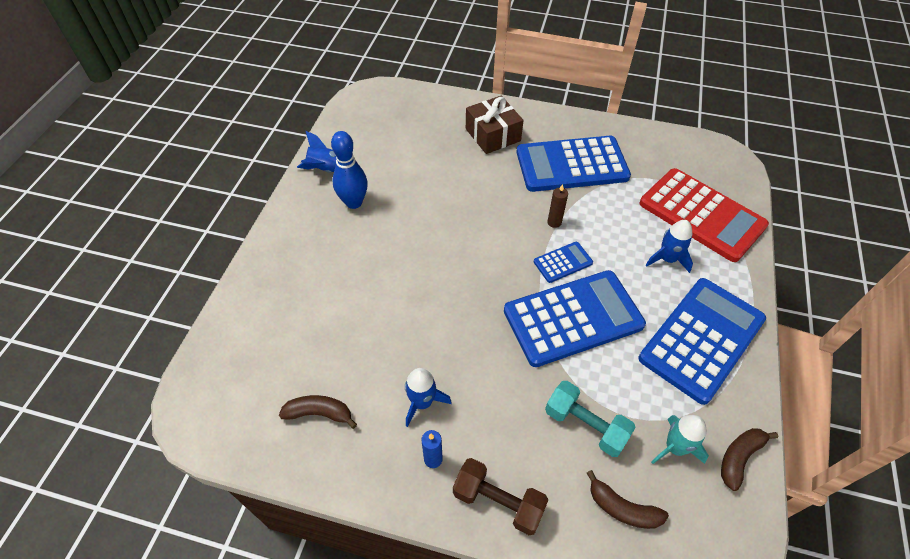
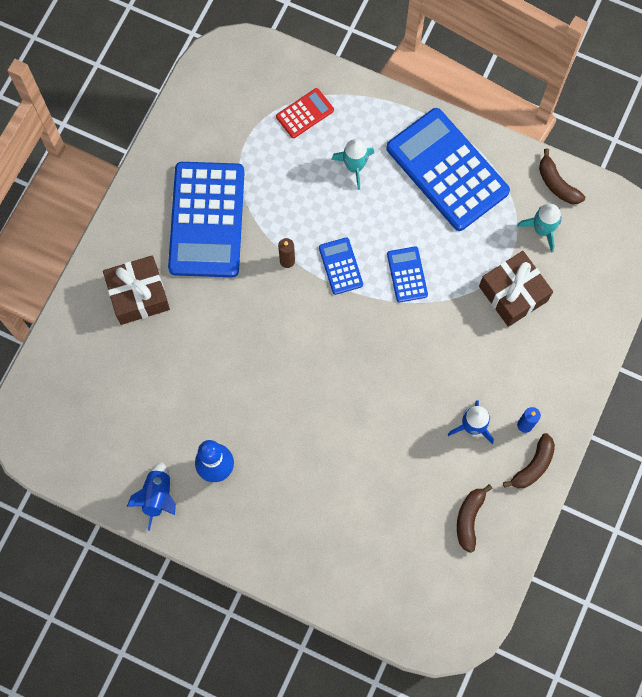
camera: 80 degrees left, 20 degrees up
brown dumbbell [453,458,548,535] -> none
blue calculator [504,270,646,367] -> blue calculator [387,246,428,302], size x0.45
turquoise dumbbell [545,381,636,457] -> brown gift [479,251,553,327]
brown banana [587,470,669,529] -> brown banana moved to [503,433,555,488]
red calculator [640,168,769,262] -> red calculator [276,88,334,138], size x0.45
blue rocket [645,220,693,273] -> turquoise rocket [331,139,374,190]

